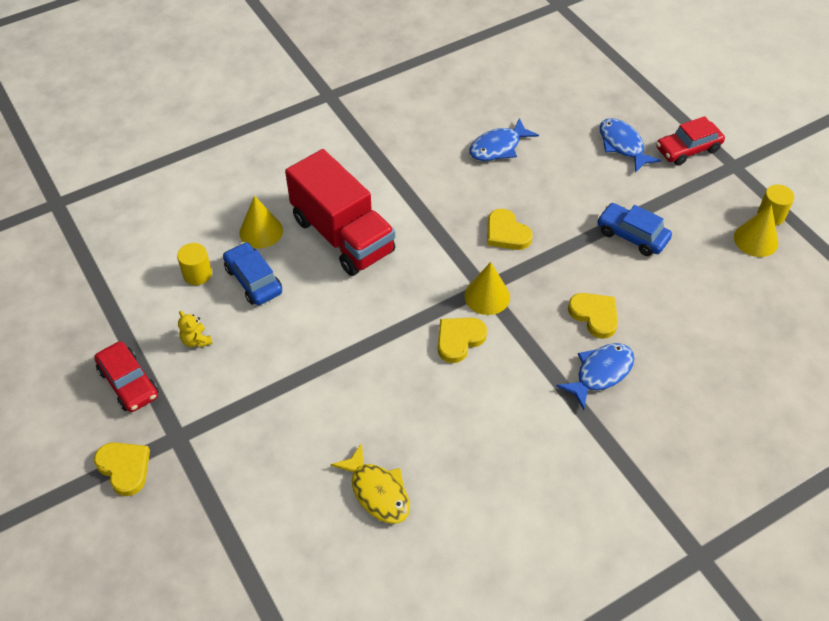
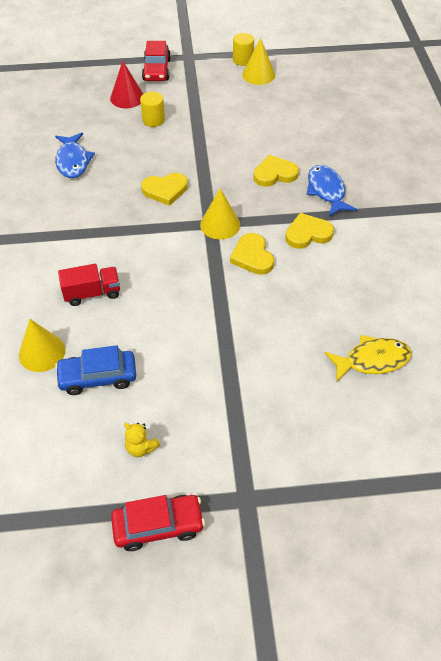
camera: 65 degrees left, 0 degrees up
yellow heart [94,442,150,496] -> yellow heart moved to [285,213,334,249]
yellow cylinder [177,243,212,285] -> yellow cylinder moved to [140,92,165,127]
yellow teddy bear [178,311,213,348] -> yellow teddy bear turned 45 degrees clockwise [124,423,160,457]
red truck [285,149,395,276] -> red truck [58,264,120,306], size x0.48
blue car [597,203,672,256] -> none
blue fish [600,118,661,173] -> red cone [110,61,143,108]

